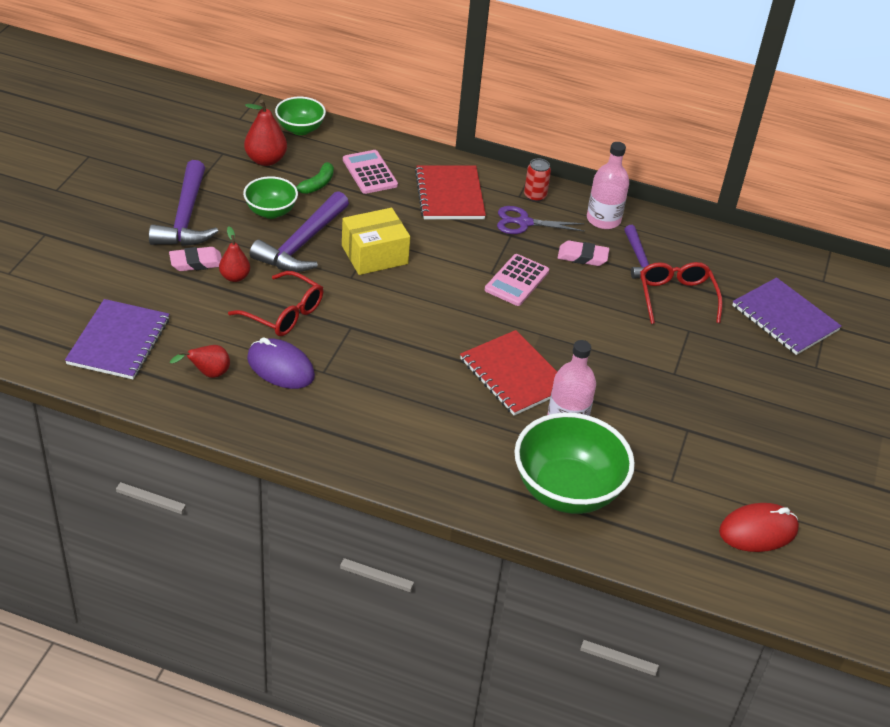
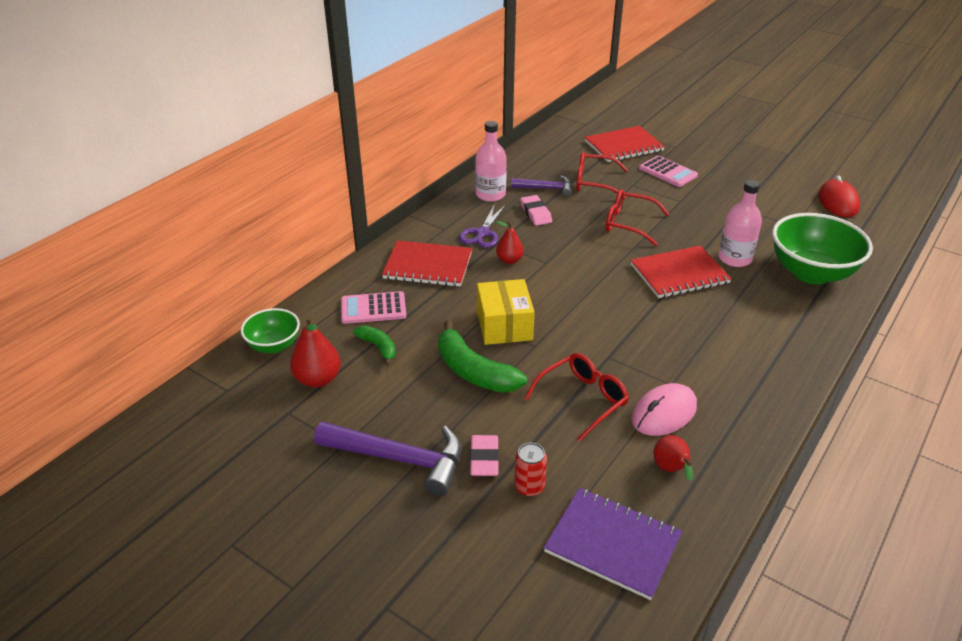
camera: 70 degrees left, 5 degrees down
red pear [219,226,250,282] -> red pear moved to [496,221,524,264]
green bowl [243,176,298,219] -> none
purple mouse [247,337,315,389] -> pink mouse [632,383,697,436]
purple hammer [250,191,349,272] -> green banana [438,320,527,393]
pink calculator [485,254,549,306] -> pink calculator moved to [639,156,698,187]
red can [524,158,551,202] -> red can moved to [514,443,547,497]
pink eraser [558,240,609,266] -> pink eraser turned 45 degrees counterclockwise [520,195,552,226]
purple notebook [732,277,841,355] -> red notebook [585,126,665,162]
none -> red glasses [605,189,670,246]

